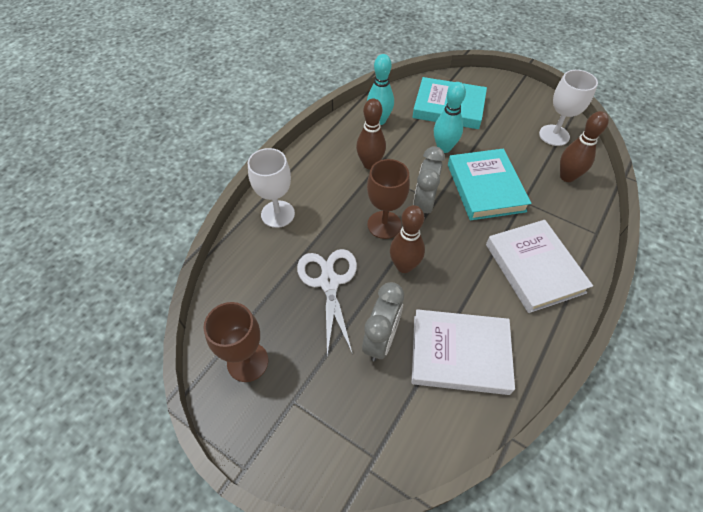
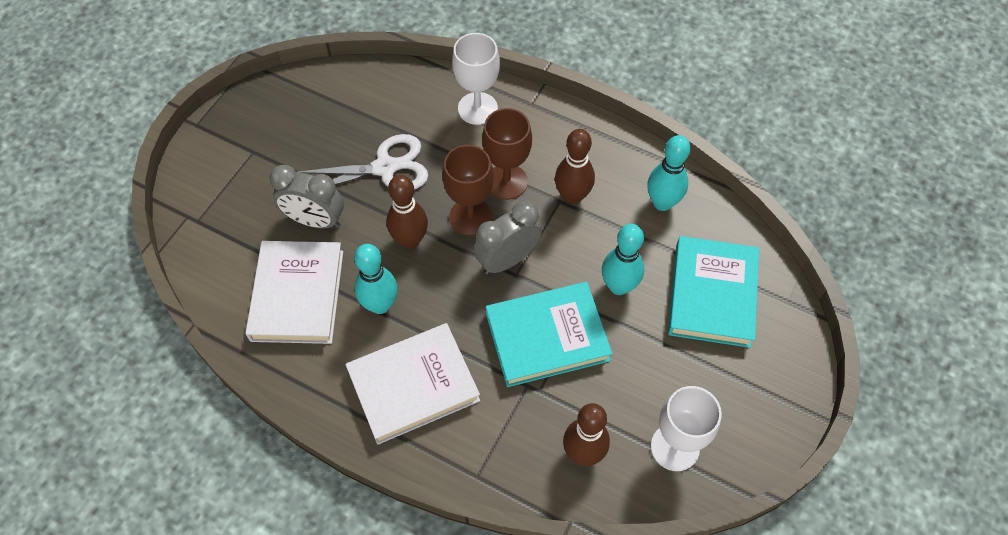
camera: 85 degrees right, 5 degrees up
brown goblet [204,302,268,382] -> brown goblet moved to [482,108,532,200]
grey clock [413,146,445,214] -> grey clock turned 45 degrees counterclockwise [474,201,541,275]
none -> turquoise bowling pin [354,244,398,314]

